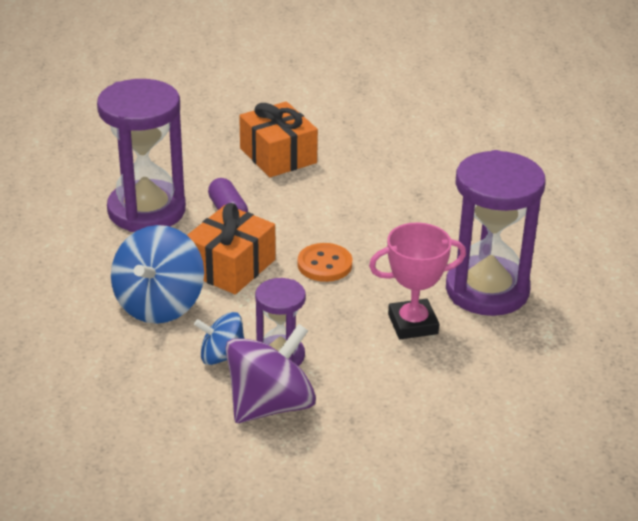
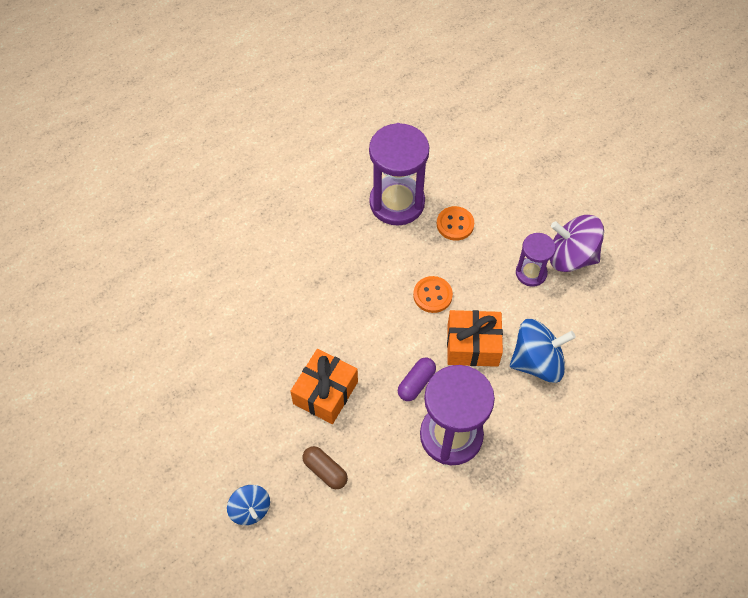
camera: 120 degrees left, 25 degrees up
blue spinning top [194,312,245,365] -> blue spinning top moved to [227,485,270,525]
pink trophy [369,223,466,339] -> orange button [437,206,474,241]
none -> brown capsule [302,446,348,489]

